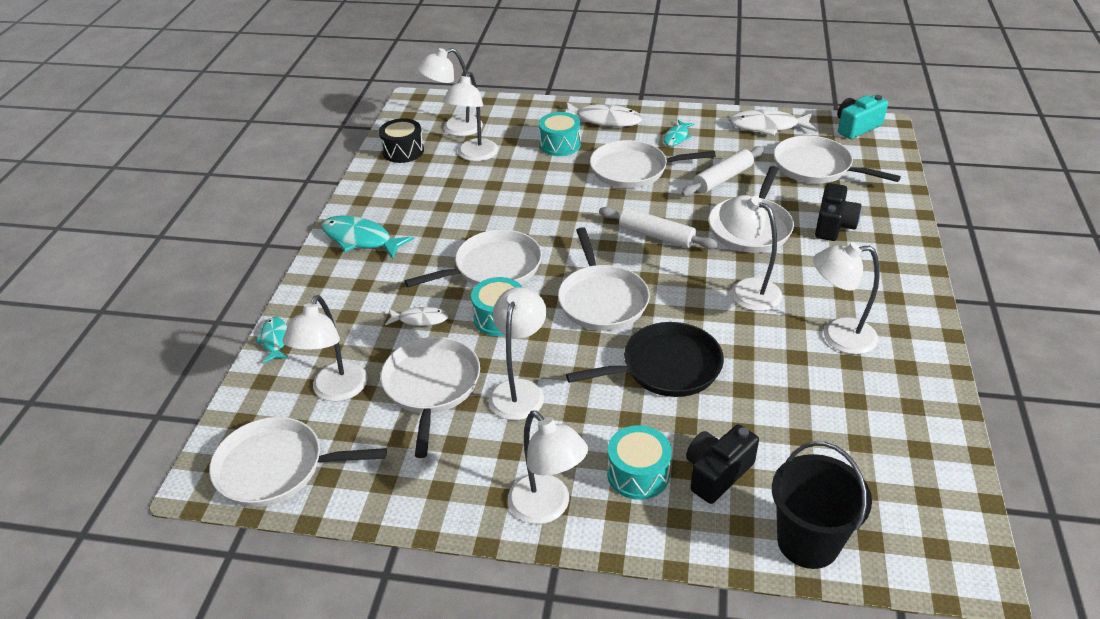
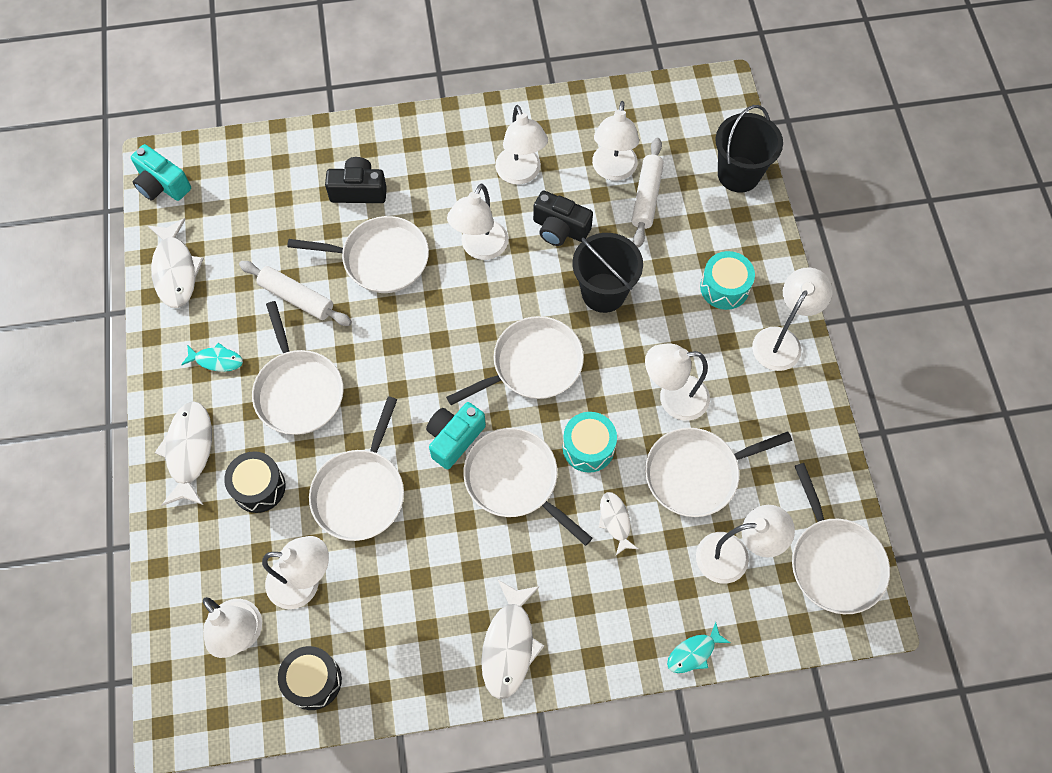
camera: 110 degrees left, 25 degrees up
turquoise fish [321,215,414,259] -> white fish [481,579,544,699]
turquoise drum [539,112,581,156] -> black drum [224,451,286,513]
black pan [566,322,724,397] -> black bucket [573,233,643,313]
white rolling pin [599,207,718,250] -> white rolling pin moved to [632,138,664,248]
black camera [686,424,759,504] -> black camera moved to [533,191,593,246]
white pan [774,136,901,184] -> white pan moved to [309,396,404,541]
none -> turquoise camera [426,402,486,470]
none -> white lamp [592,101,639,181]

